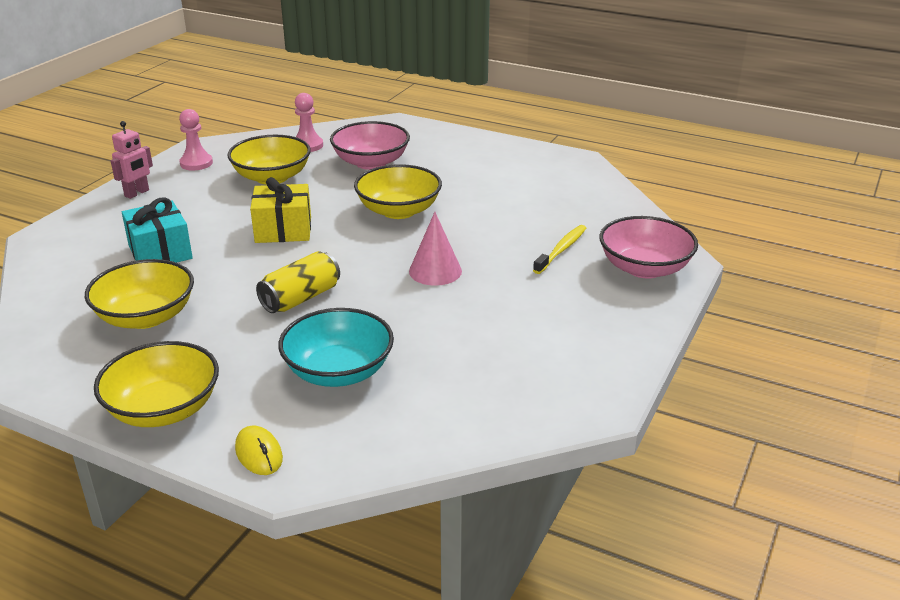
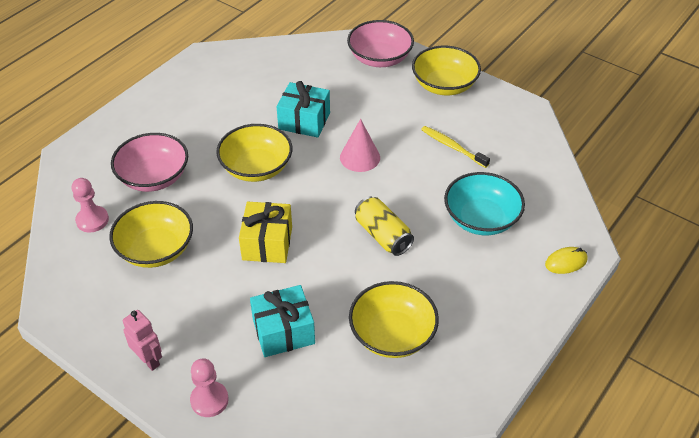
camera: 80 degrees left, 15 degrees up
yellow bowl [94,341,219,427] -> yellow bowl moved to [412,46,481,95]
pink pawn [179,109,213,171] -> pink pawn moved to [190,358,229,417]
yellow toothbrush [533,225,586,274] -> yellow toothbrush moved to [421,126,490,168]
none -> turquoise gift [277,81,330,138]

